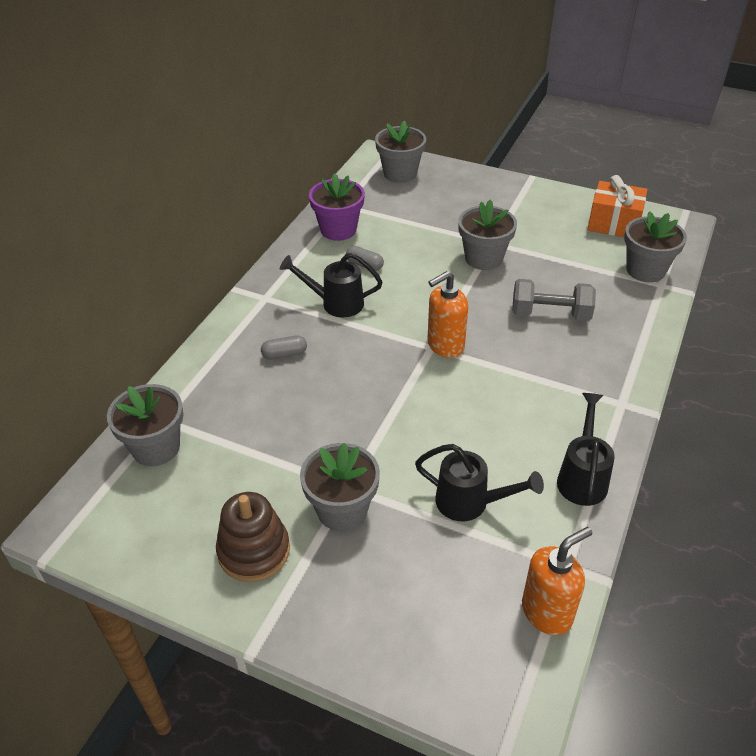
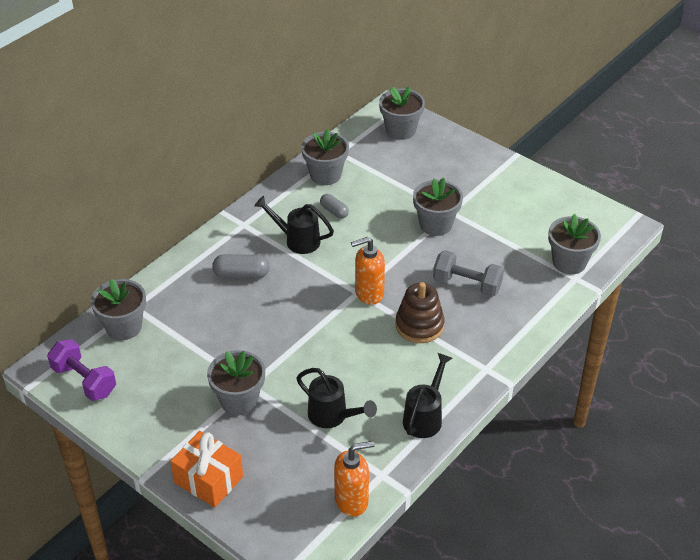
camera: 15 degrees right, 0 degrees up
brown stacking toy [216,492,290,582] -> brown stacking toy moved to [396,282,445,343]
grey capsule [261,335,307,359] -> grey capsule [212,254,269,279], size x1.53
purple flower pot [309,173,365,241] -> grey flower pot [301,129,349,185]
orange gift [587,175,648,237] -> orange gift moved to [170,431,243,508]
none -> purple dumbbell [47,339,116,401]

